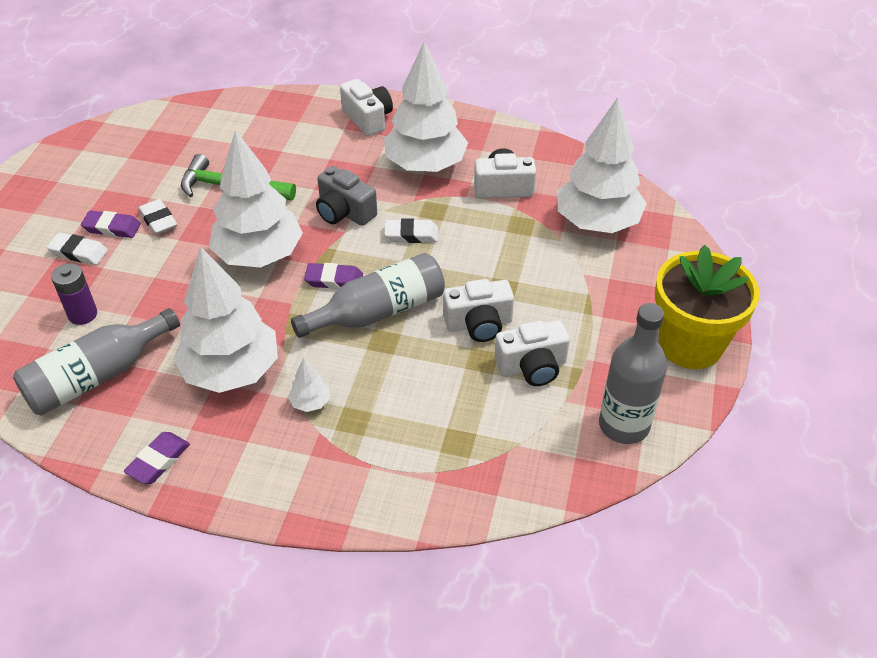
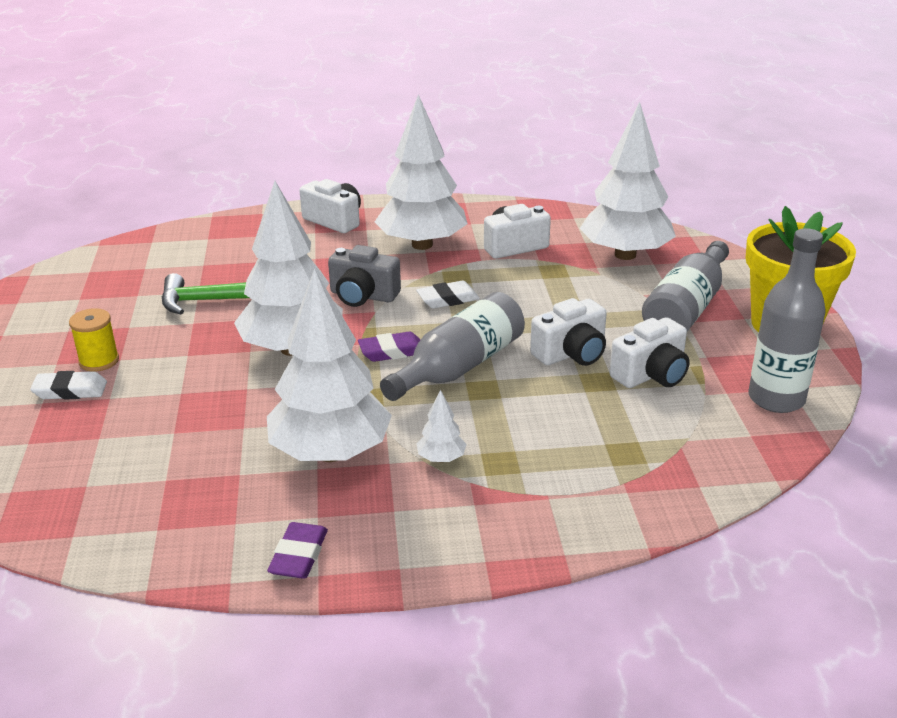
camera: 20 degrees left, 15 degrees down
grey bottle [13,308,180,416] -> grey bottle moved to [642,241,729,331]
purple battery [51,263,97,325] -> none
purple eraser [81,210,141,238] -> yellow spool [69,308,119,372]
white eraser [138,199,177,235] -> none

